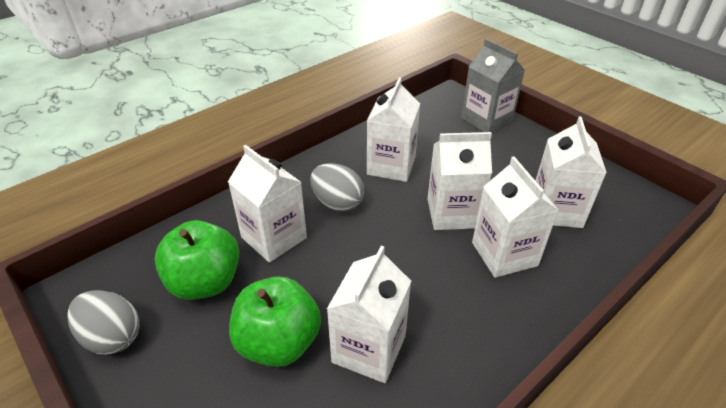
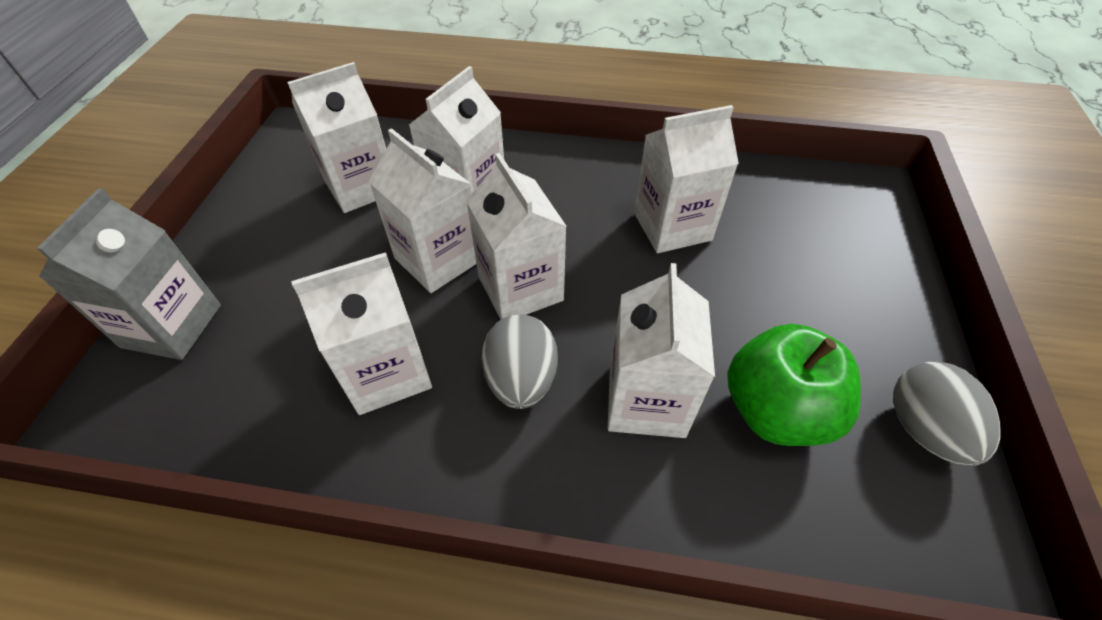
camera: 130 degrees left, 10 degrees up
green apple [229,276,321,367] -> none
none -> white carton [466,153,567,319]

